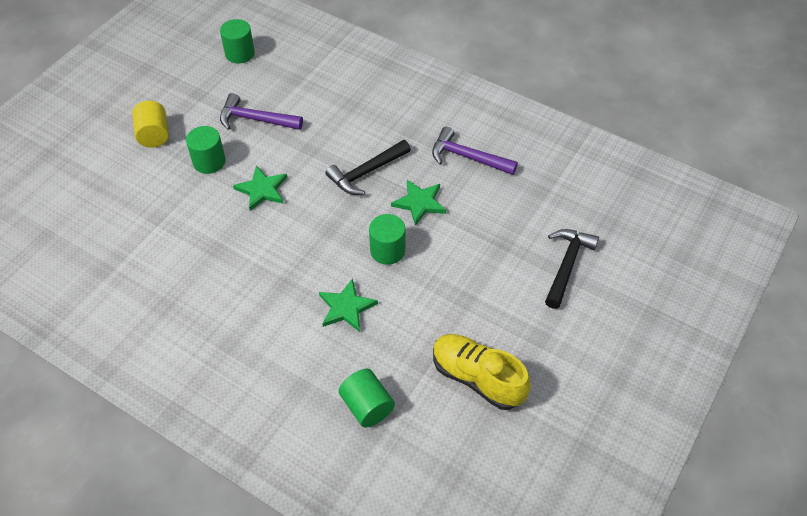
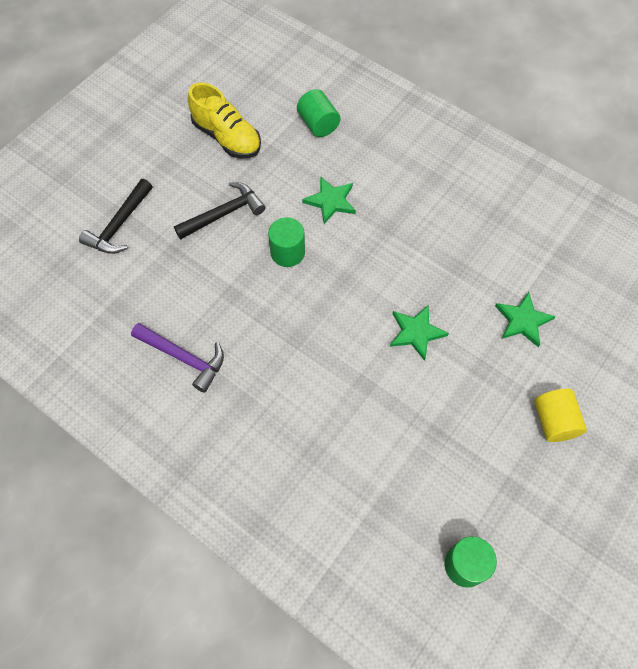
camera: 175 degrees left, 10 degrees up
green cylinder [186,126,225,174] -> none
purple hammer [220,93,303,130] -> none
black hammer [325,140,411,195] -> black hammer moved to [174,182,266,240]
green star [391,180,446,226] -> green star moved to [495,292,556,347]

